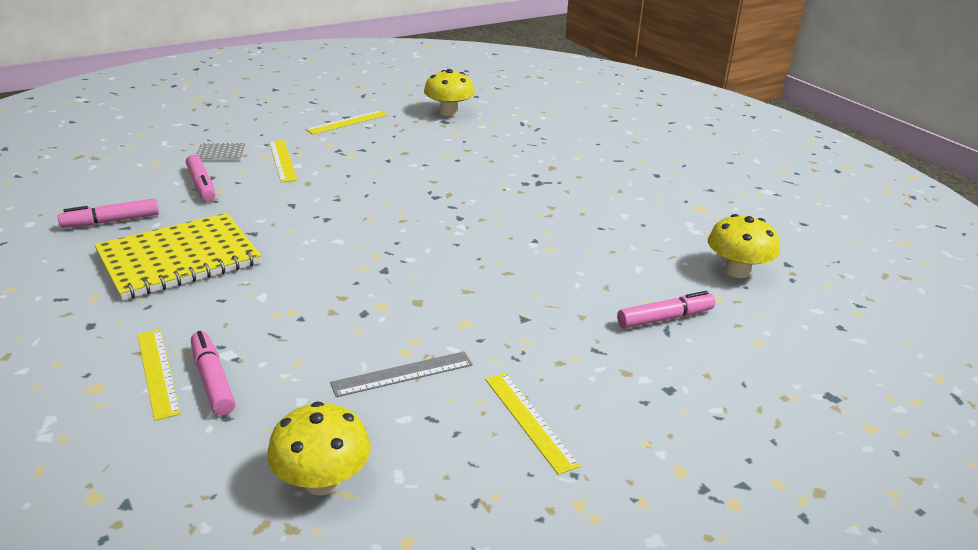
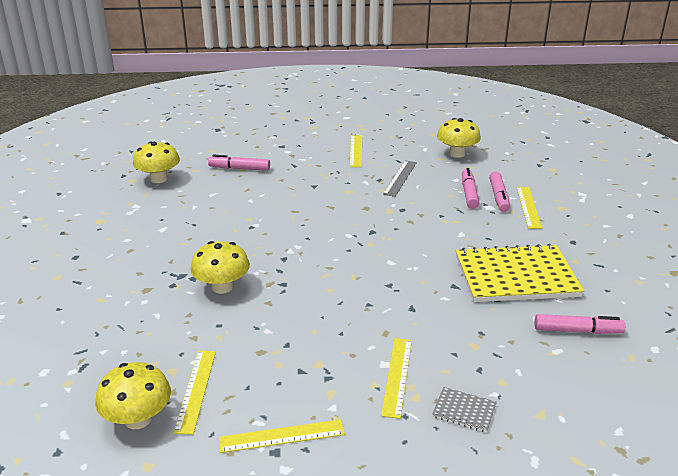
camera: 150 degrees left, 0 degrees up
pink marker [186,155,215,201] -> pink marker moved to [462,168,479,209]
grey ruler [330,351,473,397] -> grey ruler turned 75 degrees counterclockwise [383,160,417,197]
none -> yellow ruler [173,351,216,435]
none -> yellow mushroom [191,241,250,294]

